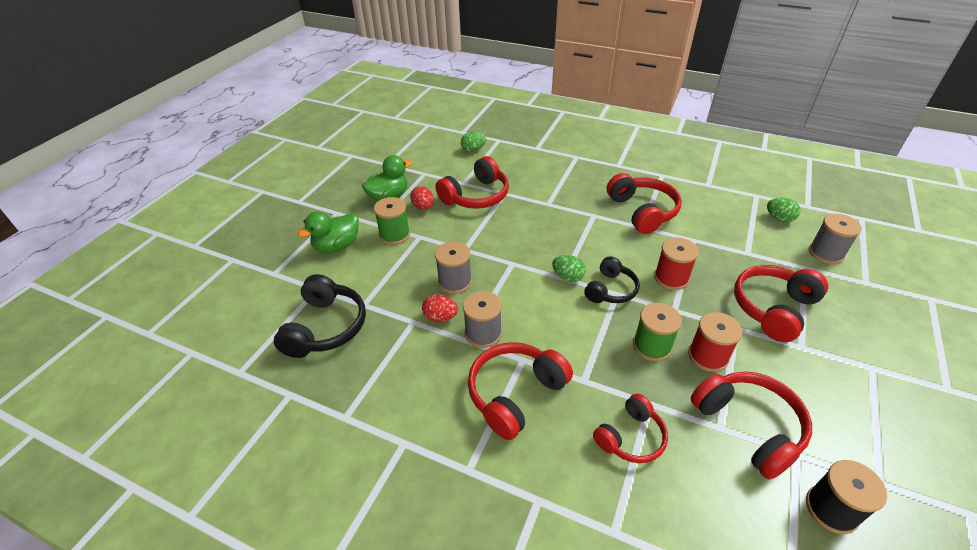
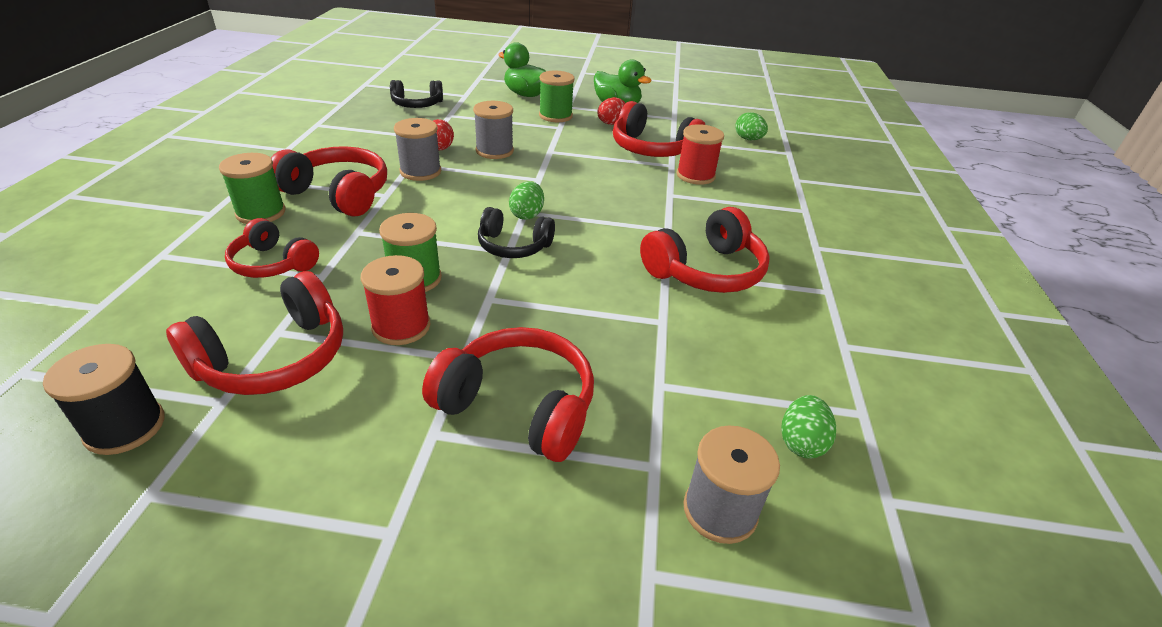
camera: 70 degrees right, 5 degrees down
black headphones [274,274,366,358] -> black headphones [390,80,443,108], size x0.65
red spool [654,238,699,290] -> red spool moved to [677,124,724,185]
none -> green spool [219,153,286,224]

